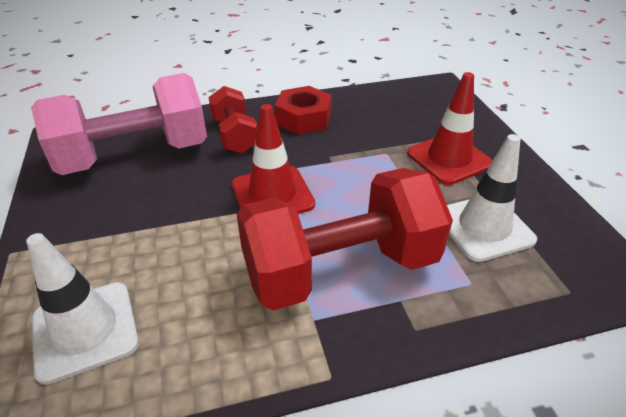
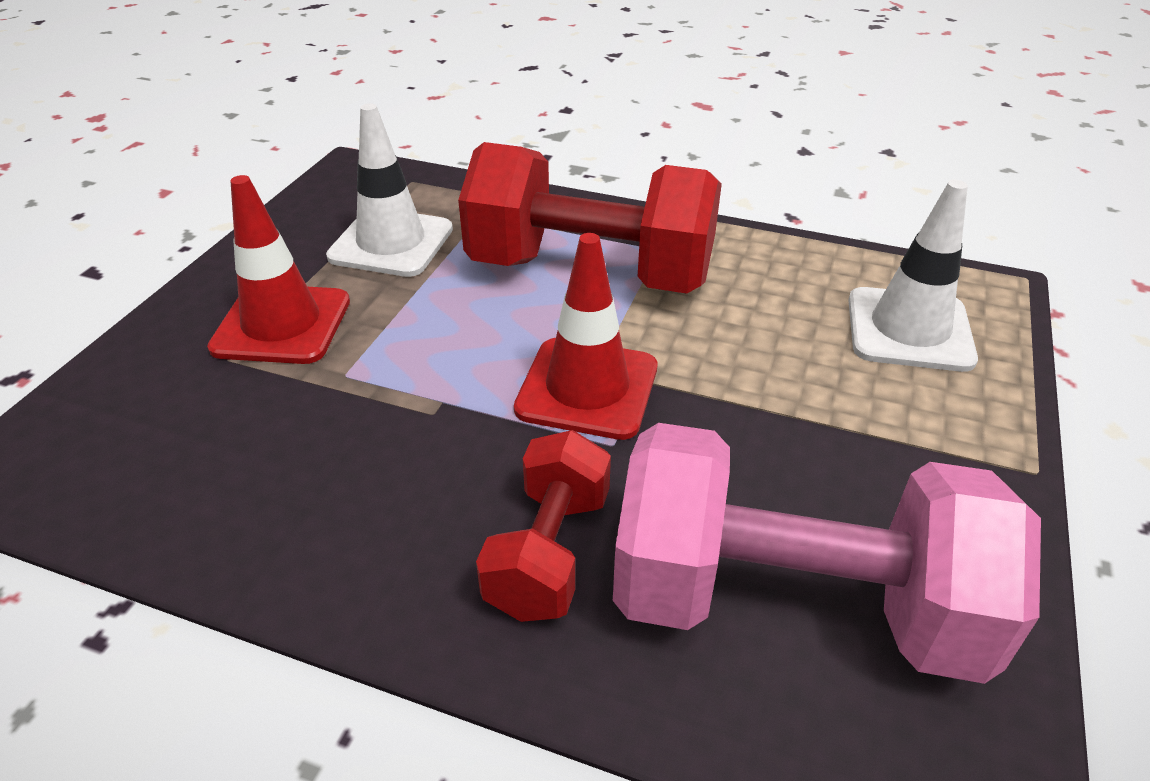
camera: 145 degrees left, 0 degrees up
red nut [275,86,332,135] -> none

